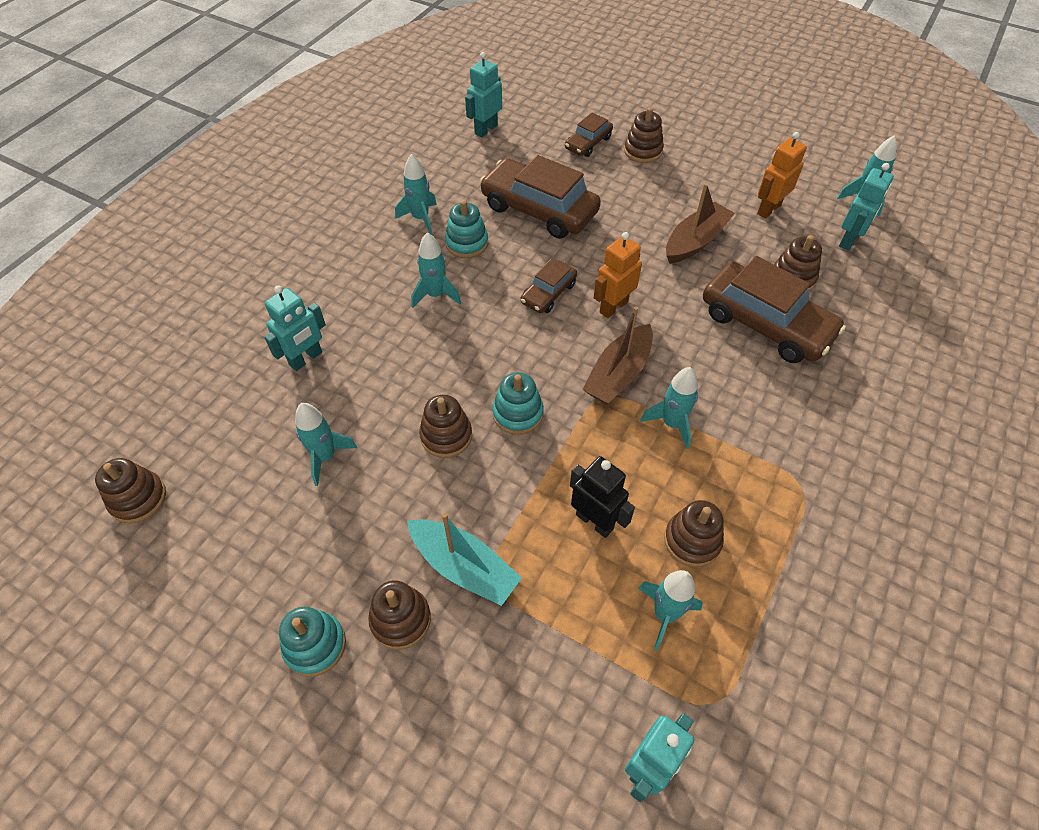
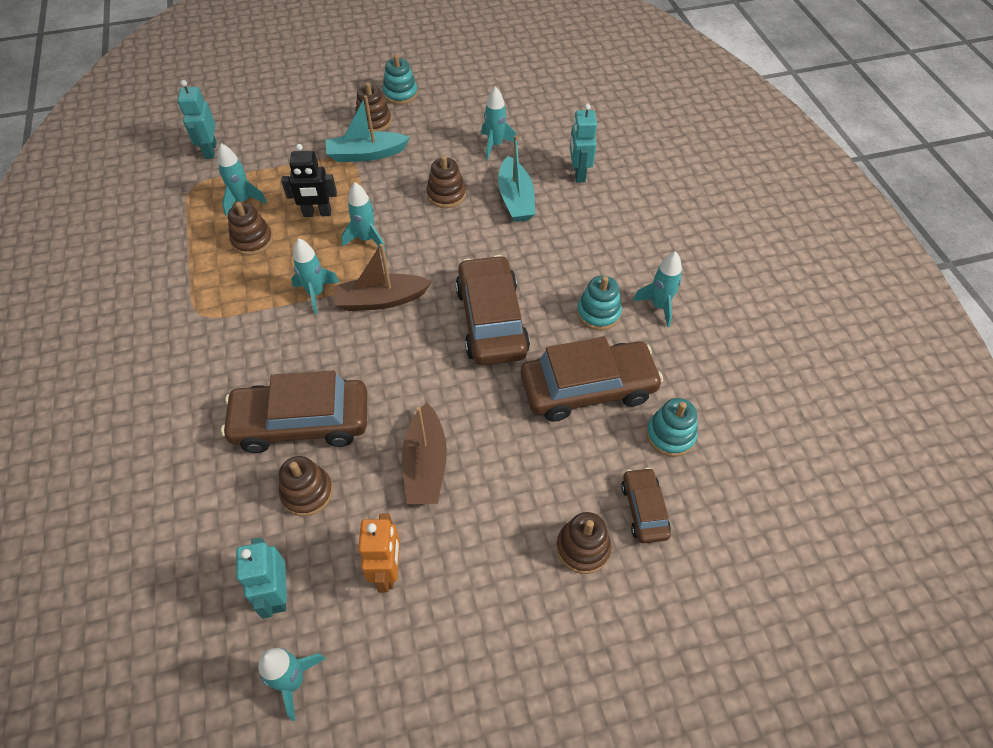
camera: 135 degrees right, 0 degrees up
brown stacking toy [95,458,166,523] -> none
turquoise rocket [411,232,461,308] -> turquoise rocket moved to [342,183,386,251]
turquoise robot [465,52,502,138] -> none
turquoise stacking toy [492,372,544,435] -> turquoise stacking toy moved to [646,398,698,457]
brown car [520,259,577,313] -> brown car [455,255,530,365], size x1.94
brown boat [582,307,653,404] -> brown boat turned 90 degrees counterclockwise [333,244,432,311]
orange robot [594,232,642,318] -> none
none -> turquoise boat [498,135,535,222]

